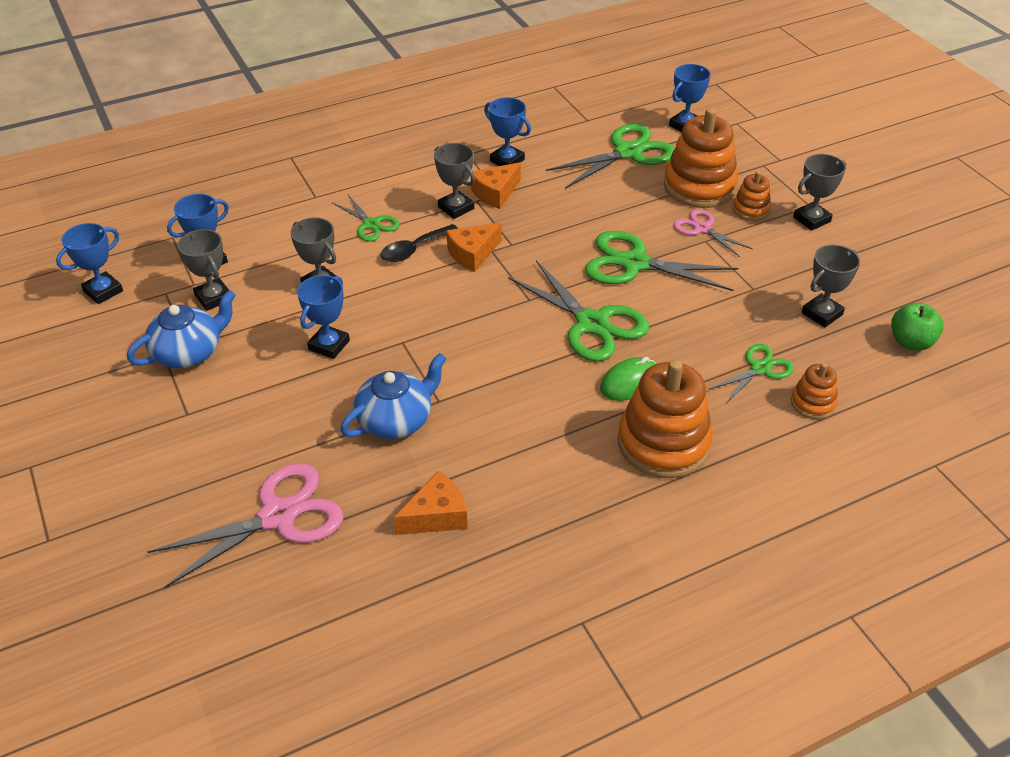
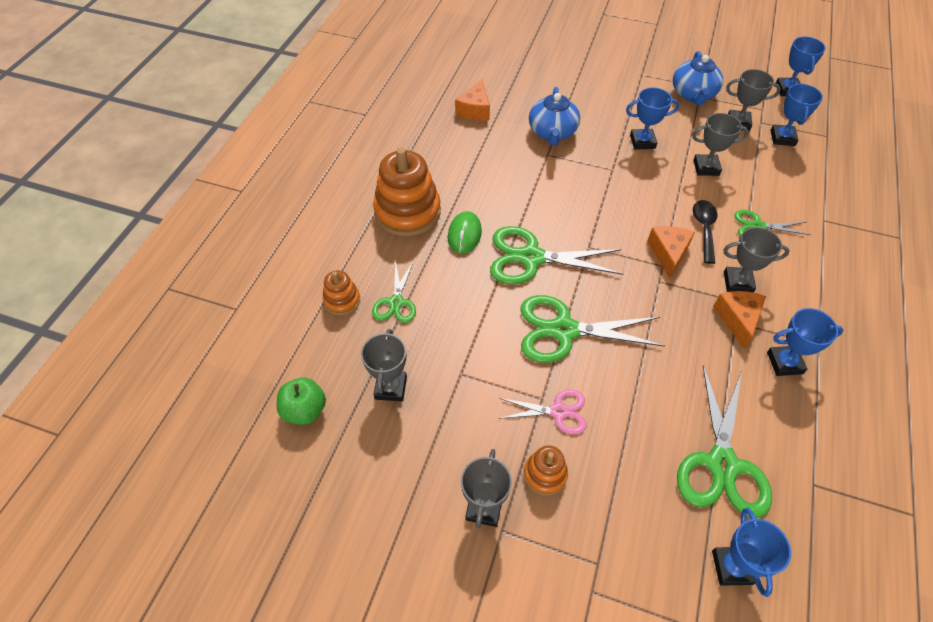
camera: 135 degrees right, 10 degrees up
pink scissors [147,463,344,588] -> none
blue trophy [297,275,350,359] -> blue trophy turned 75 degrees counterclockwise [626,87,679,150]
green scissors [585,231,738,291] -> green scissors turned 150 degrees counterclockwise [521,295,665,363]
orange stacking toy [664,108,738,208] -> none

